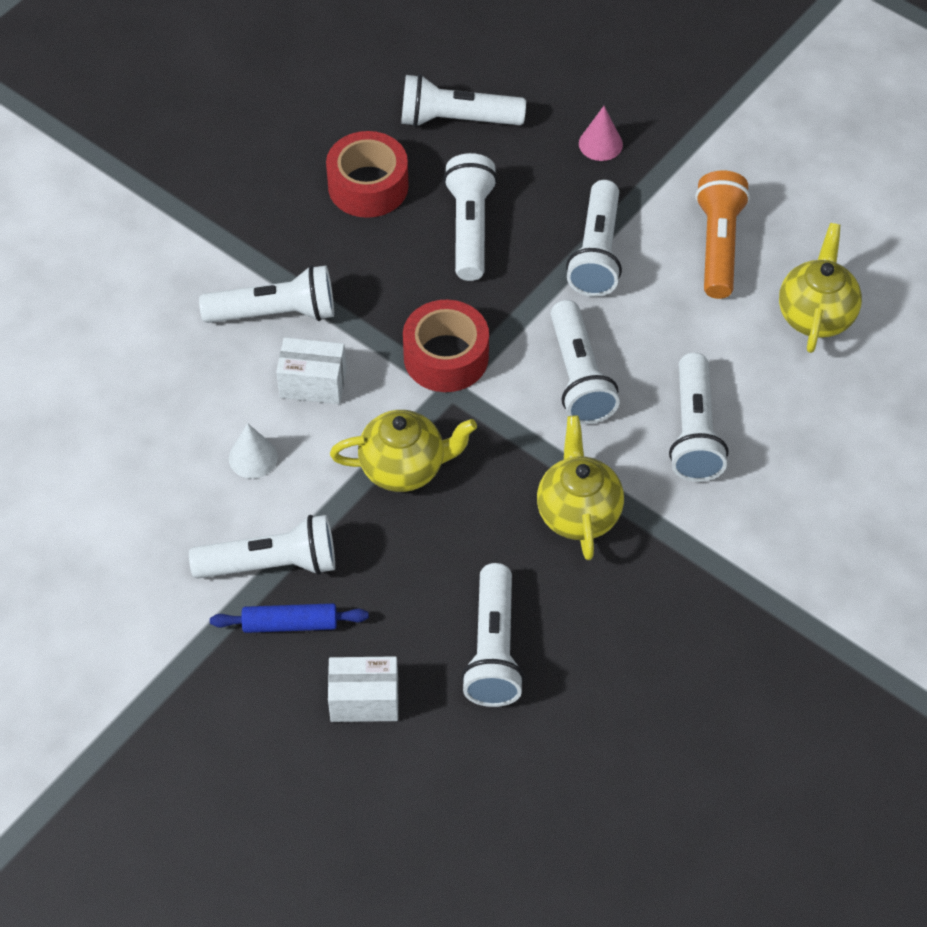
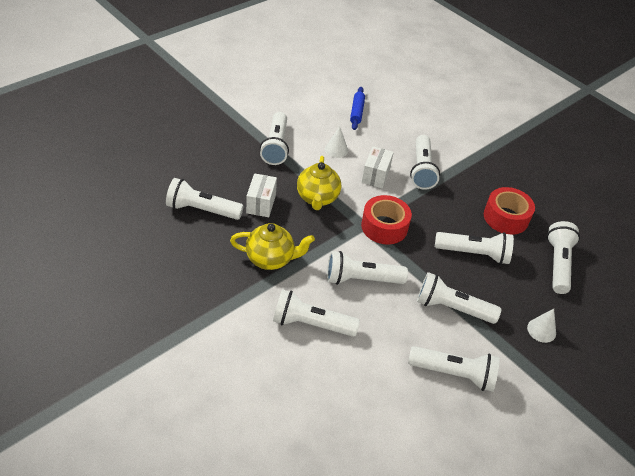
camera: 95 degrees right, 10 degrees down
blue rolling pin [210,603,369,633] -> blue rolling pin moved to [350,87,365,130]
white box [328,656,399,722] -> white box moved to [246,173,277,217]
pink cone [579,106,623,161] -> white cone [527,309,556,343]
orange flashlight [695,171,750,299] -> white flashlight [408,346,500,392]
yellow teapot [779,223,862,353] -> none

